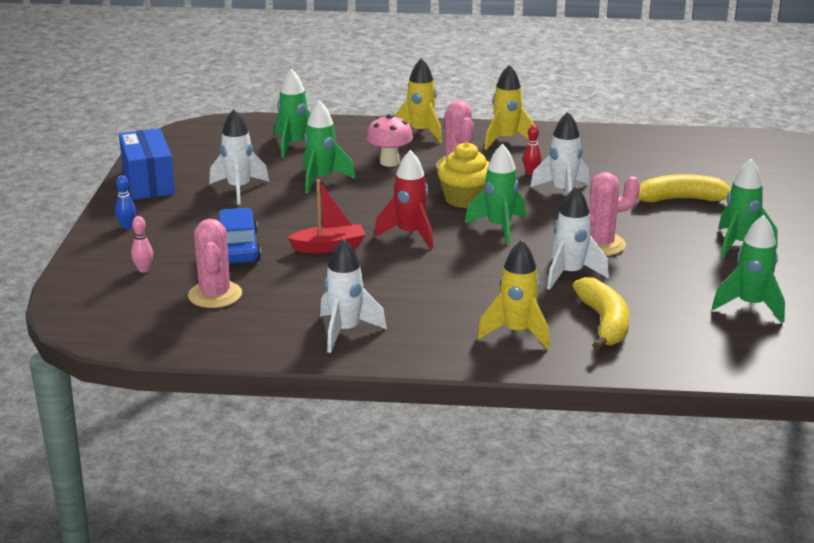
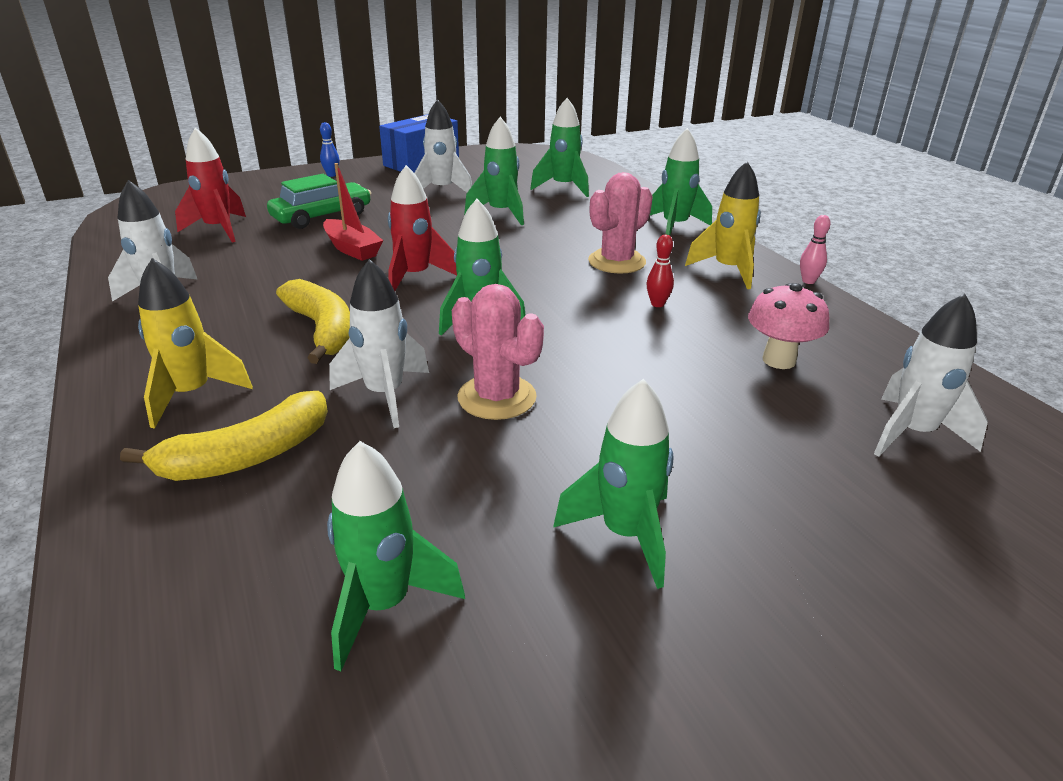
camera: 60 degrees right, 5 degrees up
pink bowling pin [131,216,153,273] -> pink bowling pin moved to [800,215,831,284]
pink cactus [188,219,242,308] -> red rocket [175,127,246,242]
blue car [217,208,261,264] -> green car [267,174,371,229]
pink mushroom [366,114,413,167] -> pink mushroom moved to [748,283,829,369]
yellow rocket [395,58,442,143] -> green rocket [649,128,712,236]
yellow cupcake [437,142,489,208] -> none
white rocket [530,112,589,196] -> white rocket moved to [874,293,988,457]
yellow banana [638,174,731,202] -> yellow banana moved to [276,279,350,364]

